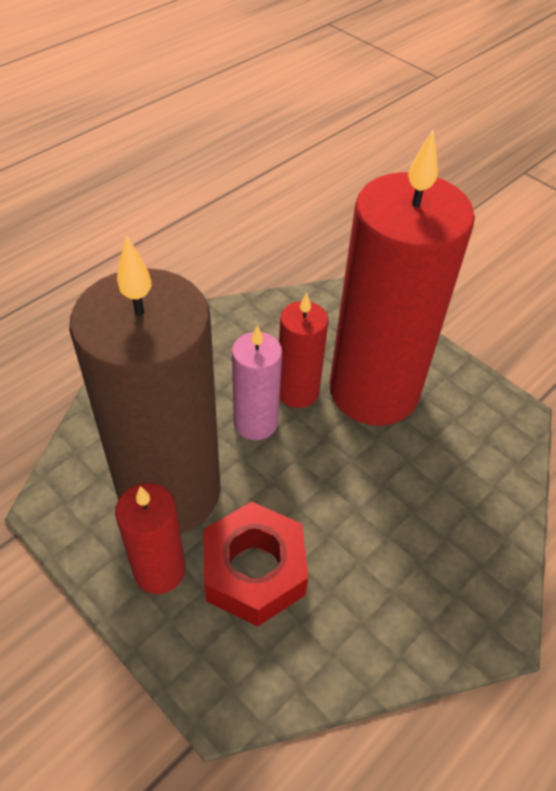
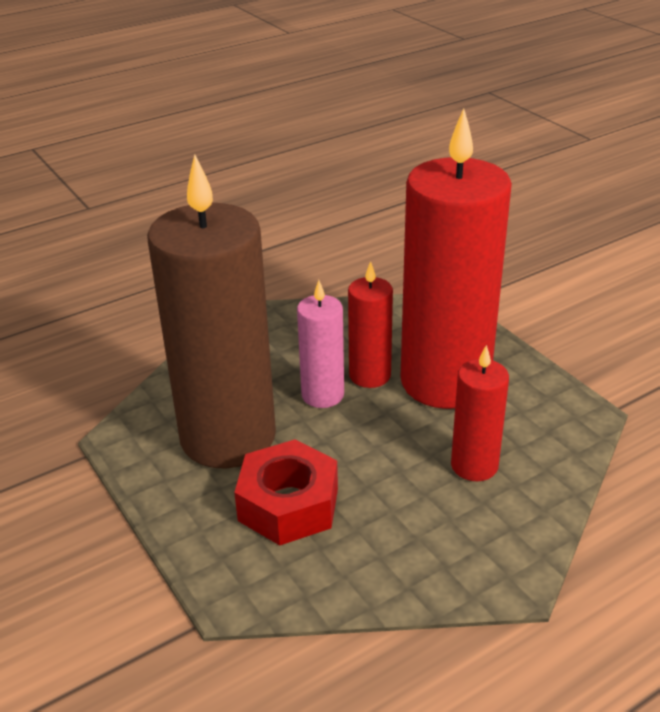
camera: 15 degrees right, 15 degrees down
red candle [115,483,185,594] -> red candle moved to [451,345,509,481]

